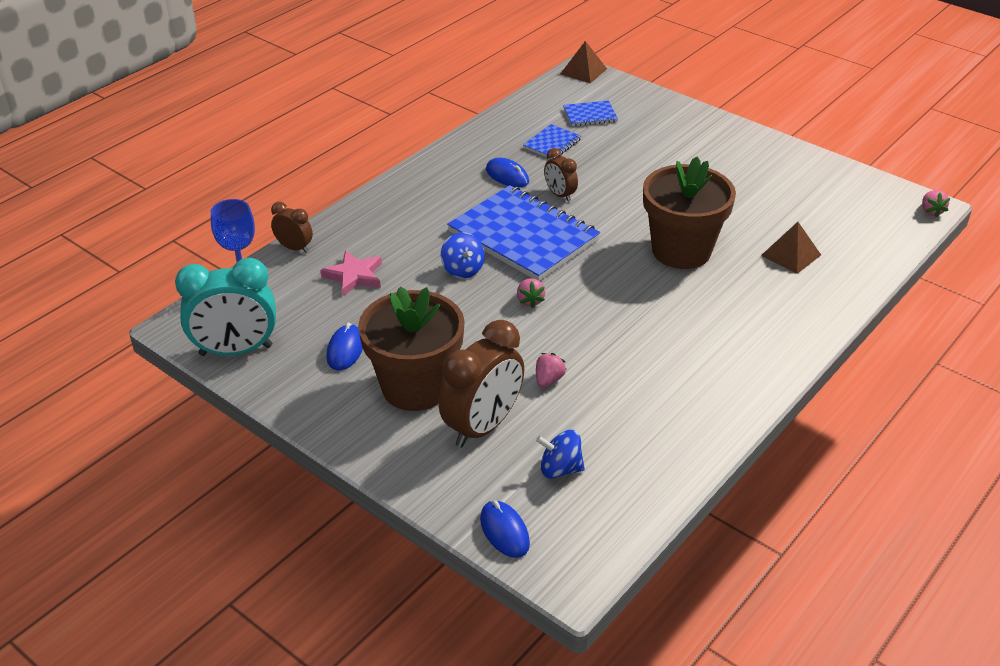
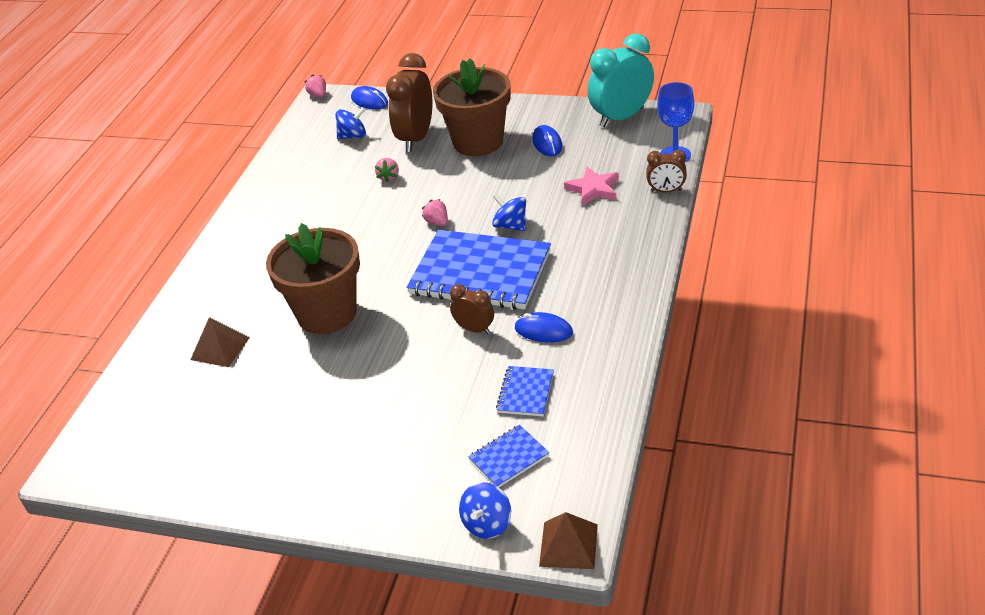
camera: 160 degrees right, 0 degrees up
pink strawberry [922,190,950,217] -> pink strawberry moved to [304,74,326,98]
none -> blue spinning top [459,482,511,539]

